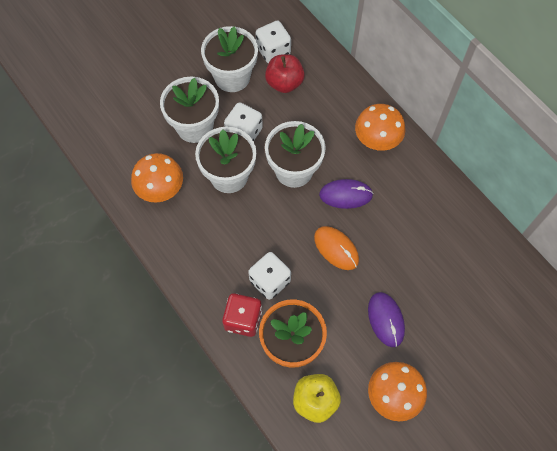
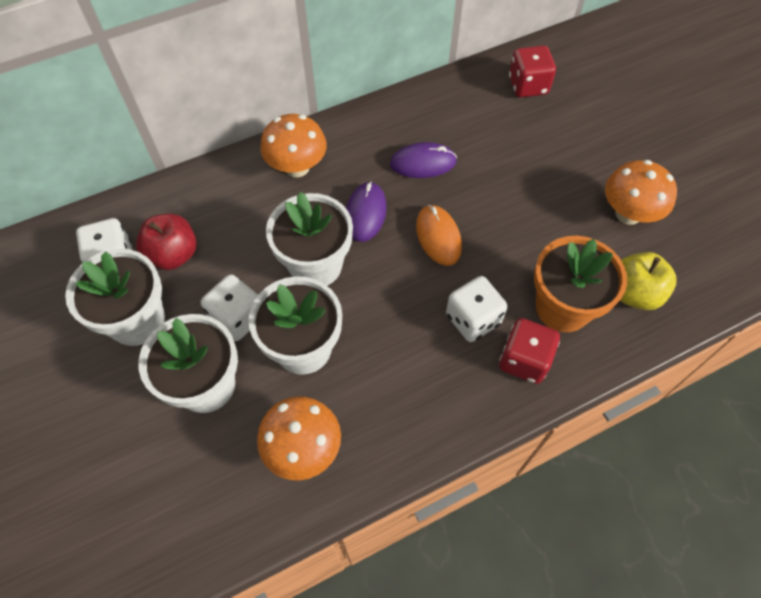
camera: 80 degrees left, 5 degrees down
orange mouse [314,226,359,270] -> orange mouse turned 75 degrees counterclockwise [416,205,462,266]
purple mouse [368,292,405,347] -> purple mouse moved to [390,142,457,178]
none -> red dice [509,45,556,97]

